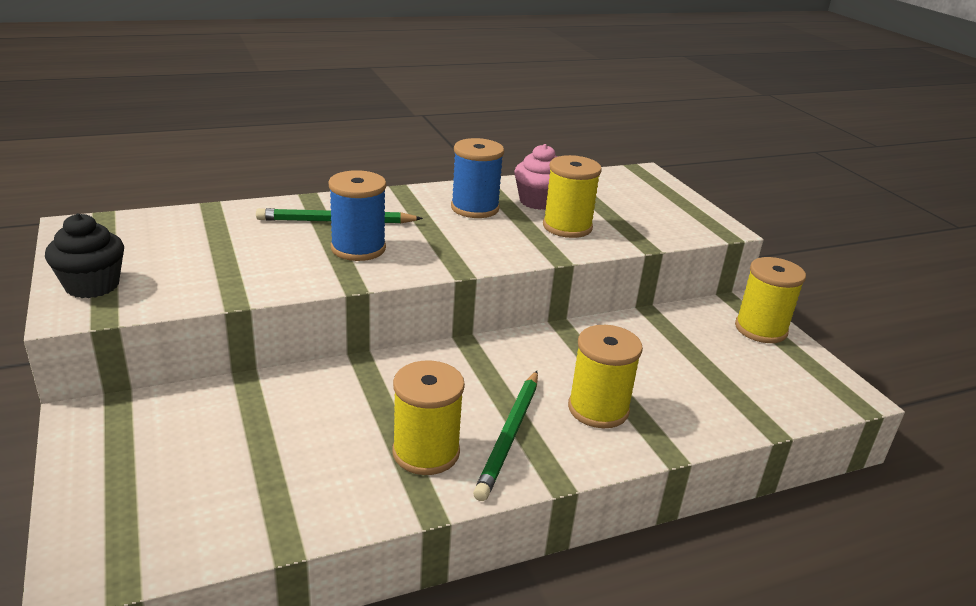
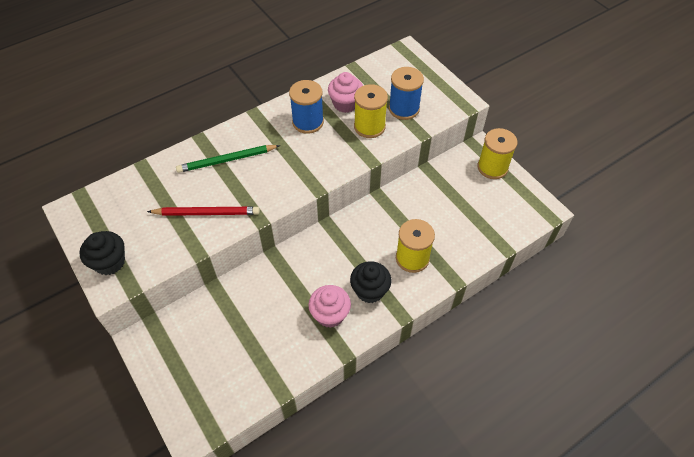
camera: 10 degrees left, 25 degrees up
blue spool [328,170,386,261] -> blue spool moved to [389,67,424,120]
yellow spool [392,361,465,475] -> pink cupcake [308,285,351,328]
green pencil [473,371,538,501] -> black cupcake [350,261,392,303]
none -> red pencil [147,207,260,216]

